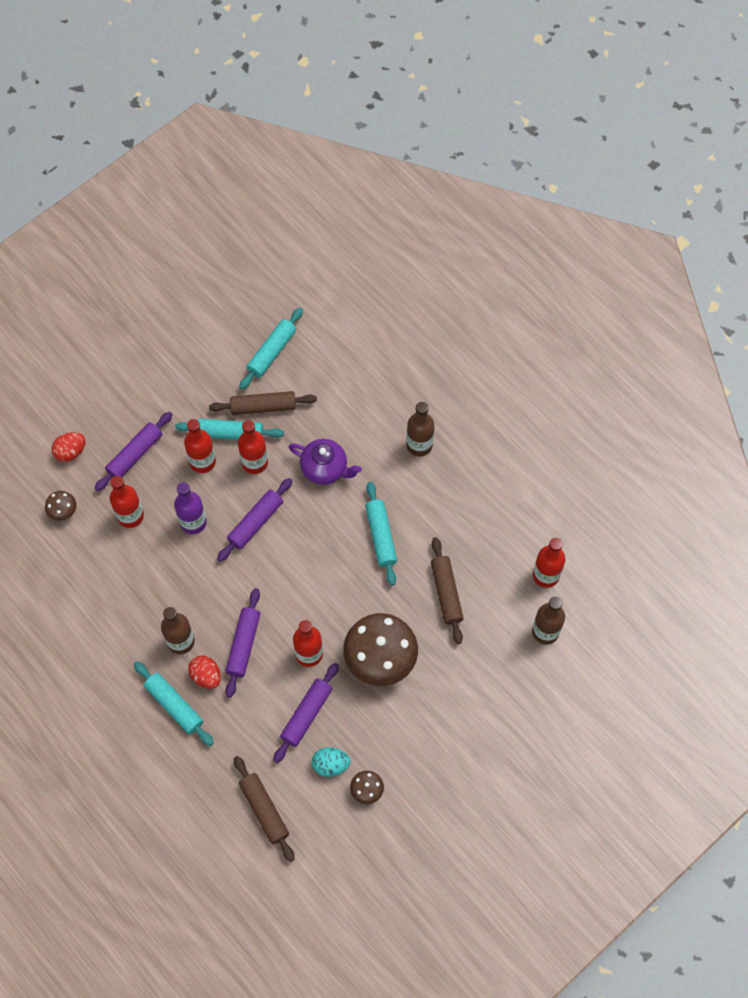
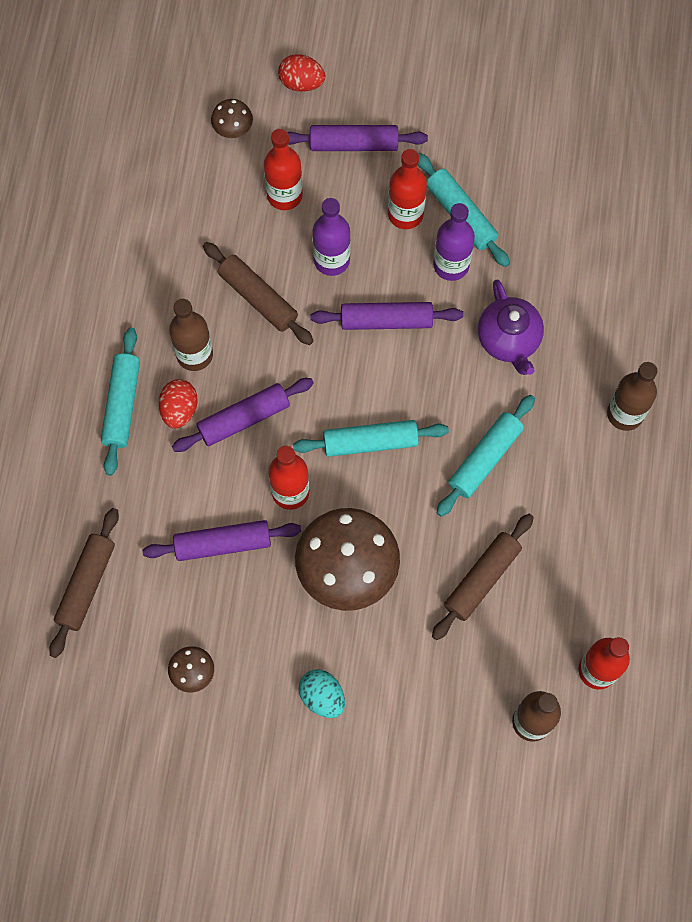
camera: 50 degrees right, 5 degrees up
brown rolling pin [209,391,317,415] -> brown rolling pin moved to [203,242,314,345]
red bottle [238,420,268,474] -> purple bottle [433,203,475,281]
turquoise rolling pin [239,308,303,390] -> turquoise rolling pin moved to [293,420,449,457]
turquoise egg [312,747,350,777] -> turquoise egg moved to [299,670,345,718]

